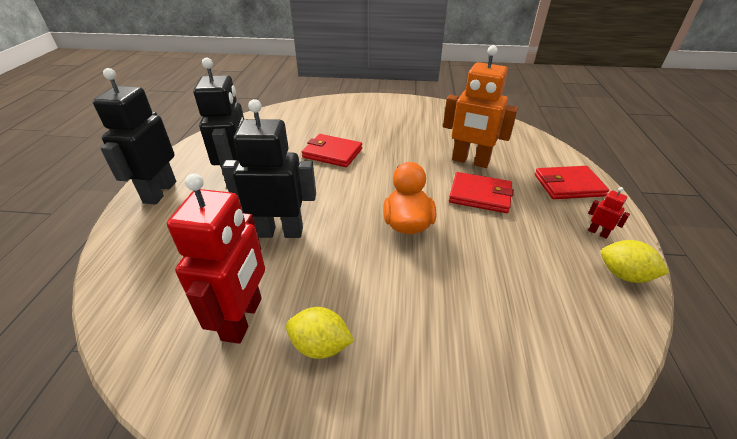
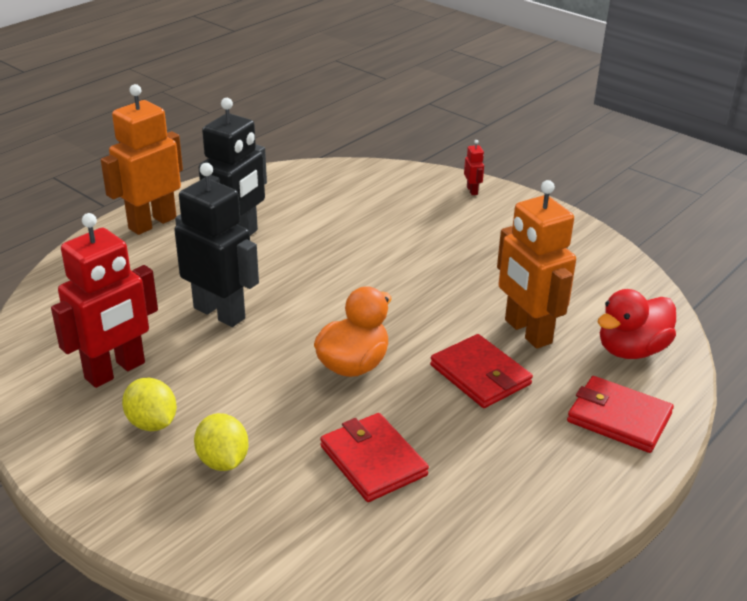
camera: 35 degrees right, 5 degrees down
black robot [93,68,176,205] -> orange robot [101,84,183,235]
red wallet [302,134,362,167] -> red wallet moved to [320,413,429,502]
red robot [588,187,630,239] -> red robot moved to [464,140,484,195]
yellow lemon [601,240,669,283] -> yellow lemon moved to [194,413,248,471]
none -> red duck [598,289,676,359]

